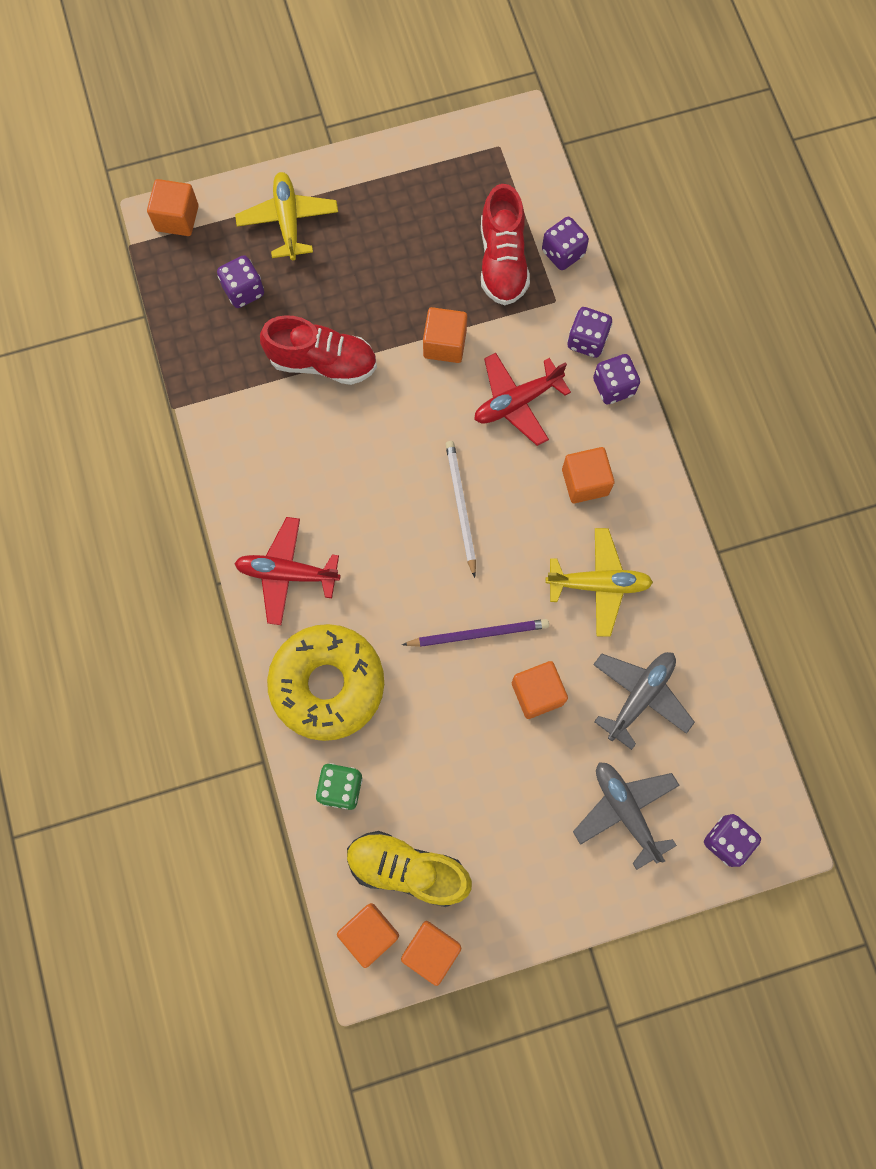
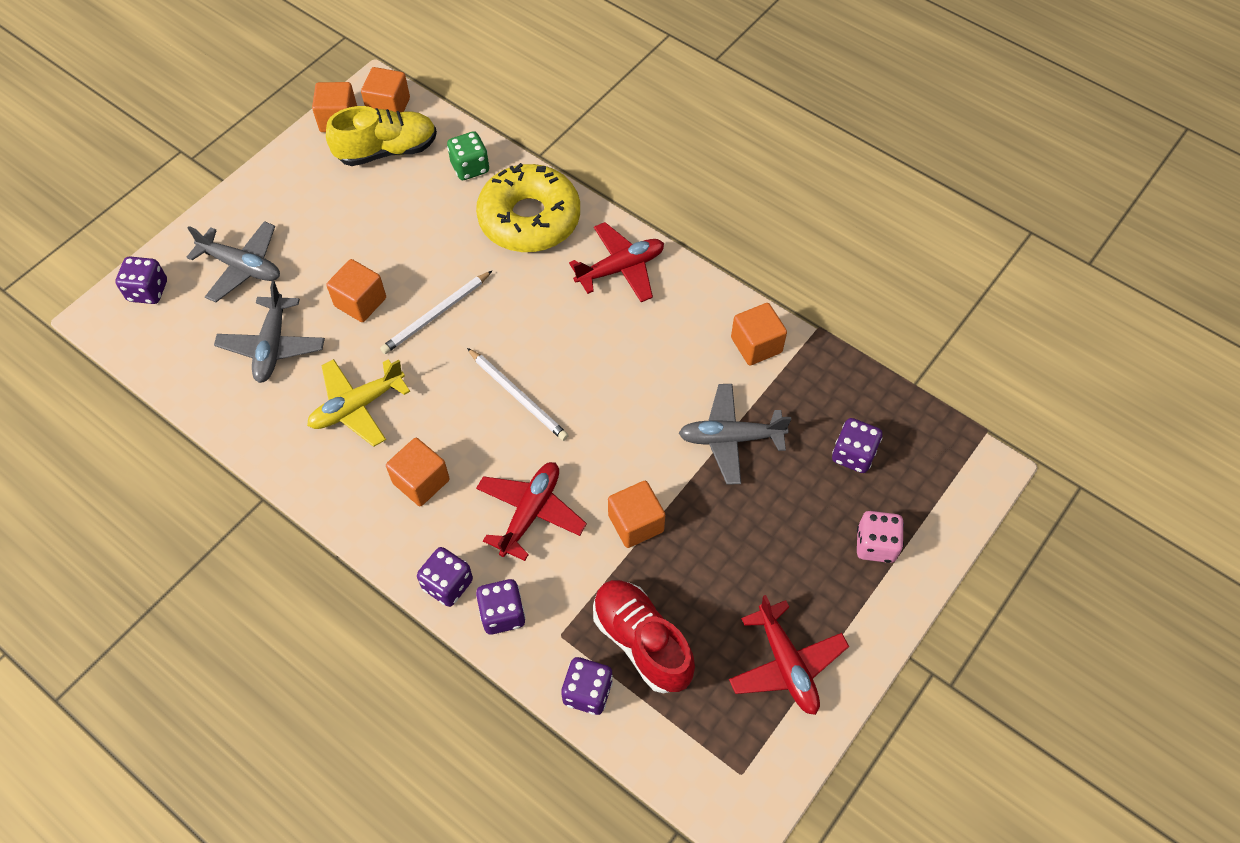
camera: 145 degrees right, 15 degrees down
orange cube [147,179,199,236] -> orange cube moved to [731,303,787,365]
yellow plane [235,172,338,260] -> pink dice [857,511,904,563]
red shoe [260,315,377,385] -> grey plane [679,384,791,485]
purple pencil [402,619,549,647] -> white pencil [380,271,492,354]
none -> red plane [729,595,849,715]

